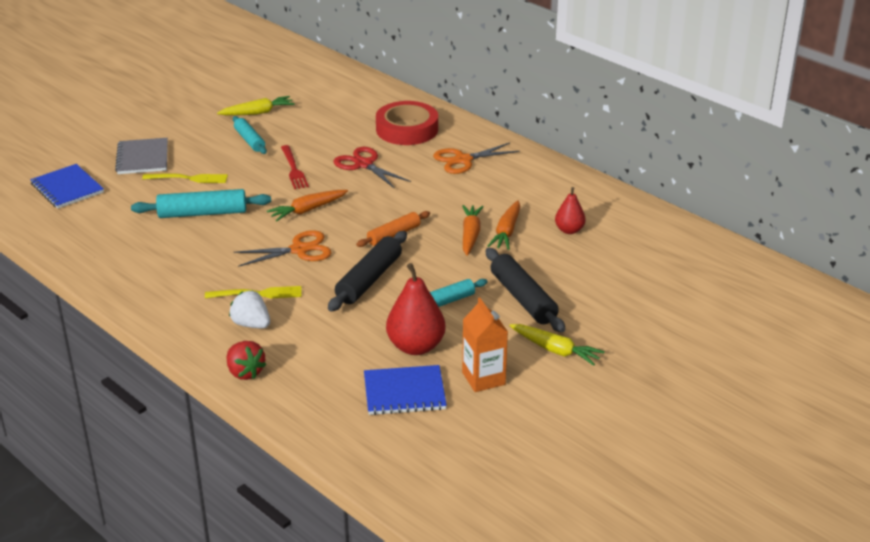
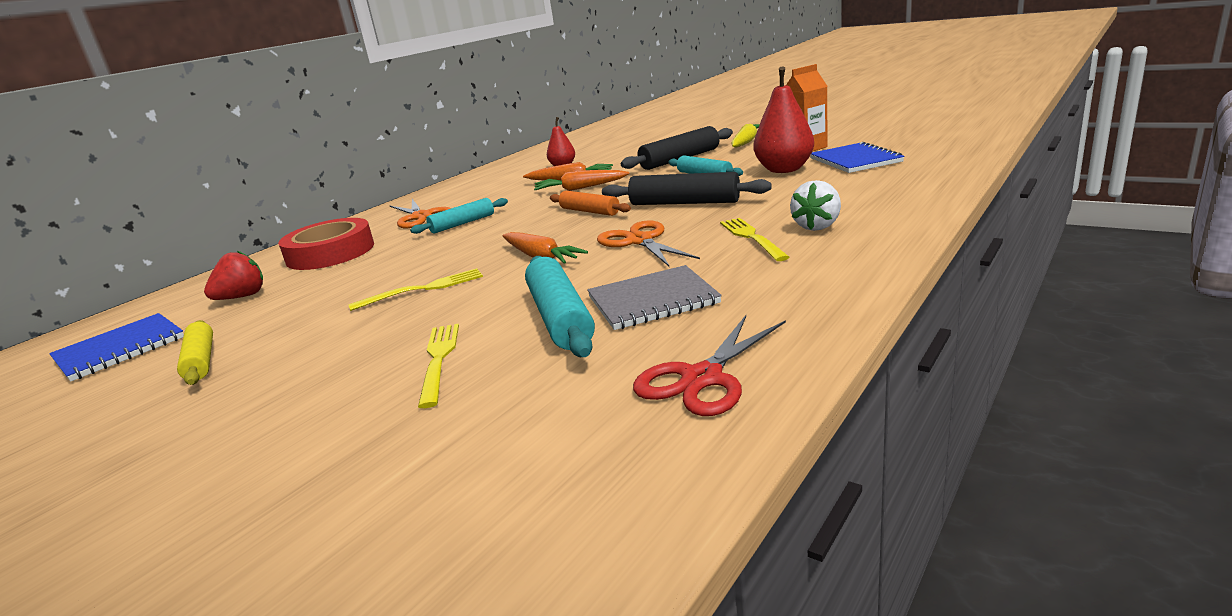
camera: 95 degrees left, 10 degrees down
blue notebook [30,164,104,209] -> blue notebook moved to [49,313,184,382]
grey notebook [115,138,168,174] -> grey notebook moved to [587,265,722,330]
yellow carrot [217,96,295,115] -> yellow rolling pin [177,320,213,385]
red strawberry [227,341,266,380] -> red strawberry moved to [204,250,263,300]
turquoise rolling pin [233,116,267,154] -> turquoise rolling pin moved to [410,198,508,234]
red fork [281,145,309,189] -> yellow fork [348,268,483,311]
red scissors [334,147,411,189] -> red scissors moved to [633,315,786,416]

